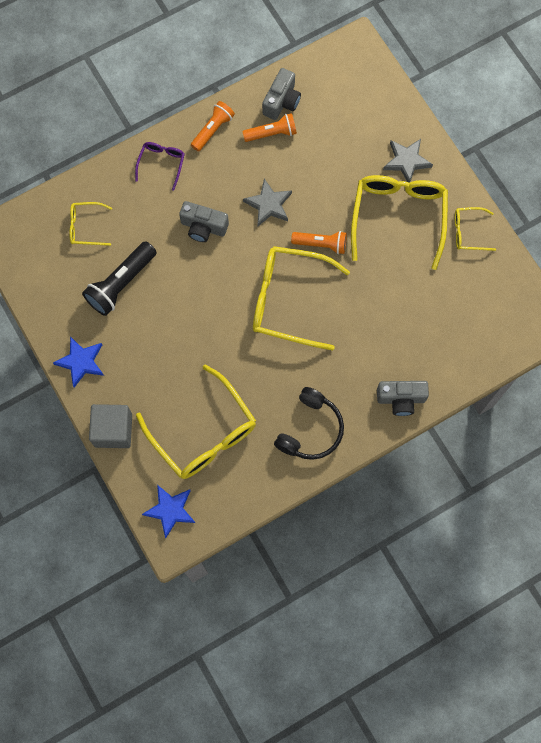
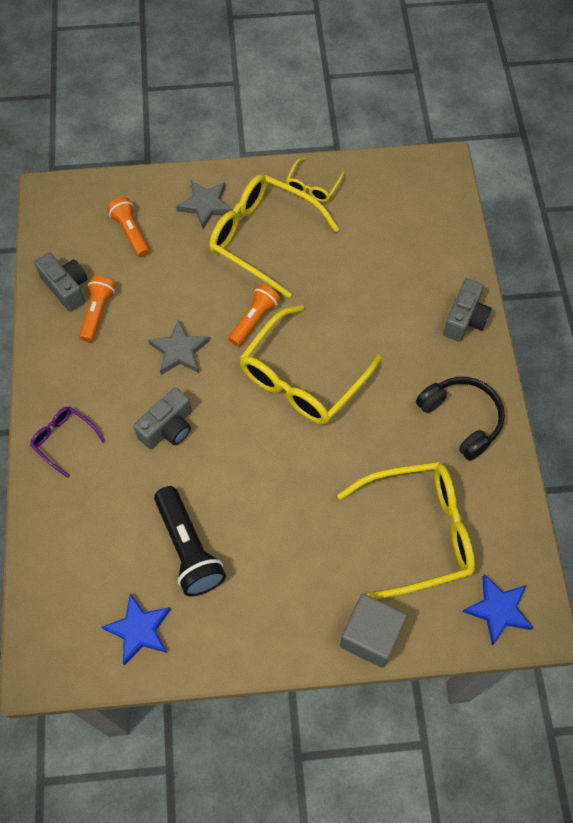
camera: 65 degrees left, 10 degrees down
blue star [53,336,104,388] -> blue star moved to [101,593,171,665]
yellow glasses [69,202,112,246] -> none
orange flashlight [191,101,235,151] -> orange flashlight moved to [107,197,150,257]

